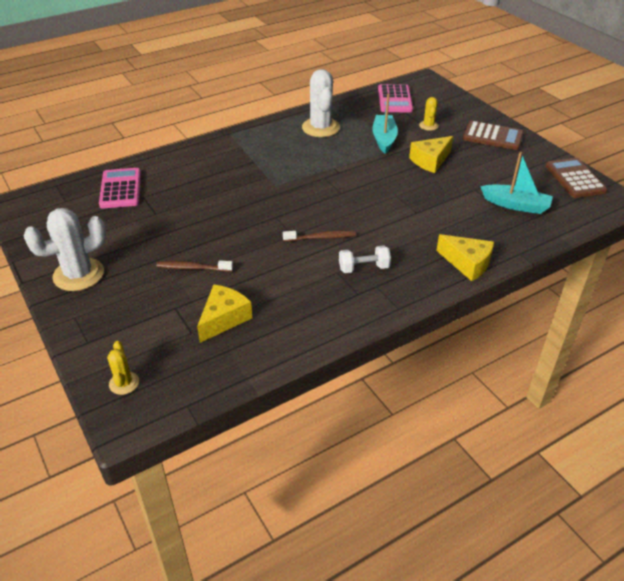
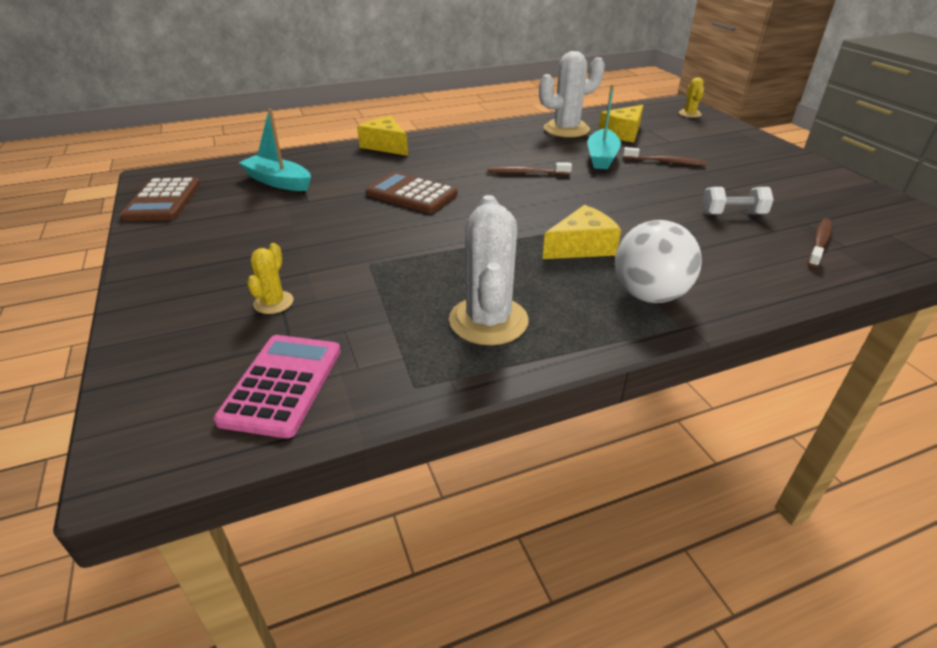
camera: 170 degrees left, 5 degrees down
white cactus [23,208,106,291] -> white cactus moved to [539,51,605,137]
pink calculator [99,168,141,209] -> brown toothbrush [808,218,832,268]
white dumbbell [339,245,391,273] -> white dumbbell moved to [702,187,774,214]
turquoise boat [372,94,398,154] -> turquoise boat moved to [587,84,621,169]
yellow cheese [409,136,453,173] -> yellow cheese moved to [543,205,621,259]
brown calculator [463,121,524,150] -> brown calculator moved to [366,172,458,213]
none -> white ball [615,220,702,303]

